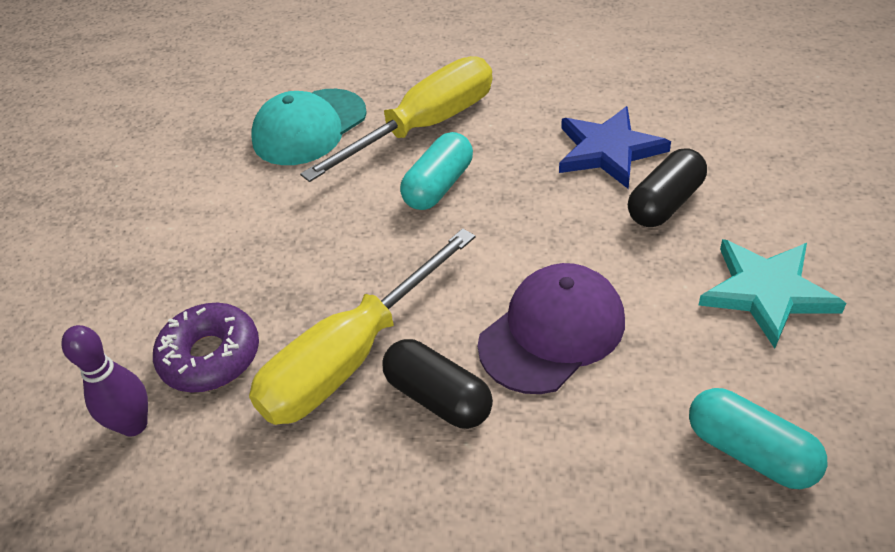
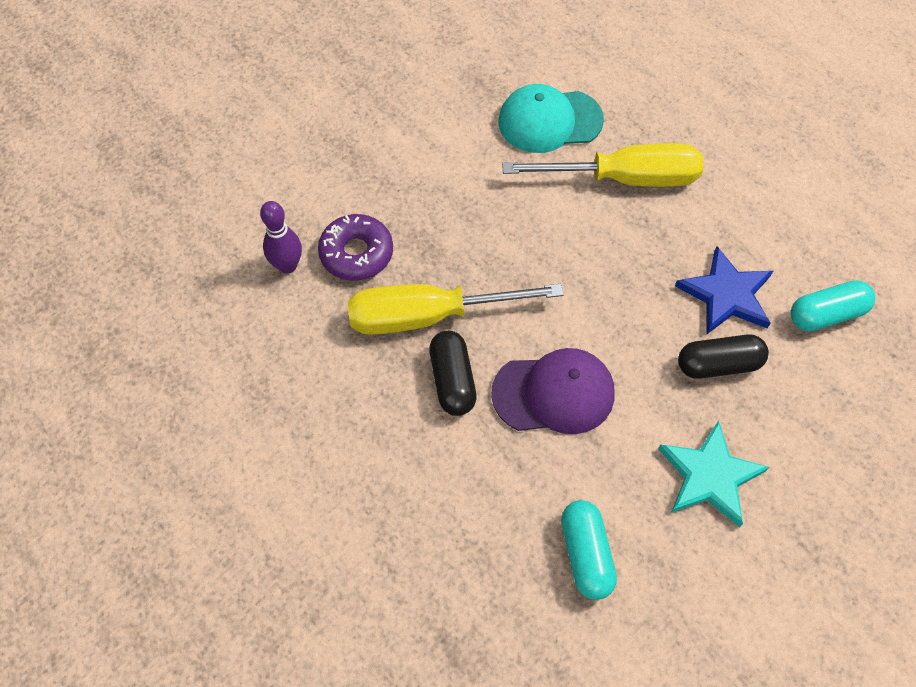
camera: 35 degrees right, 15 degrees up
turquoise capsule [400,132,473,210] -> turquoise capsule moved to [790,280,876,331]

